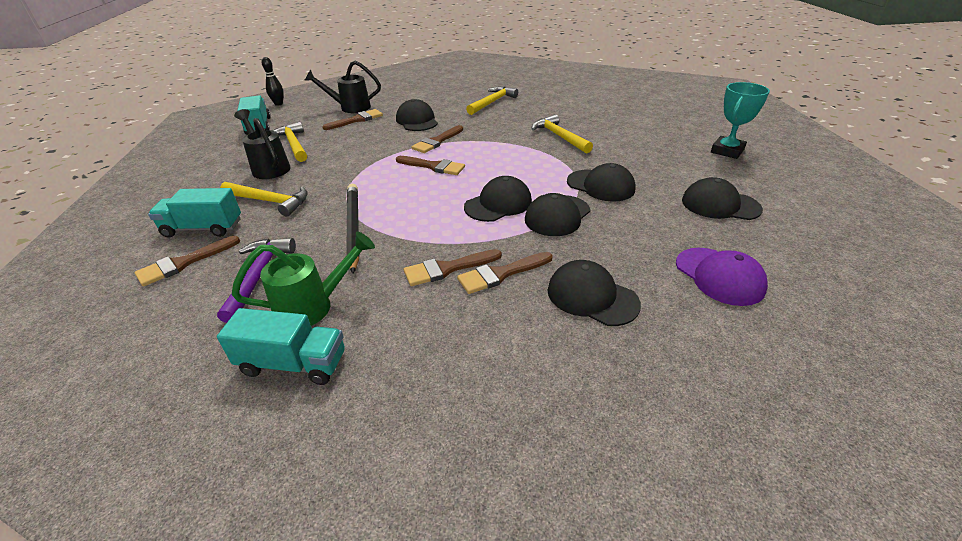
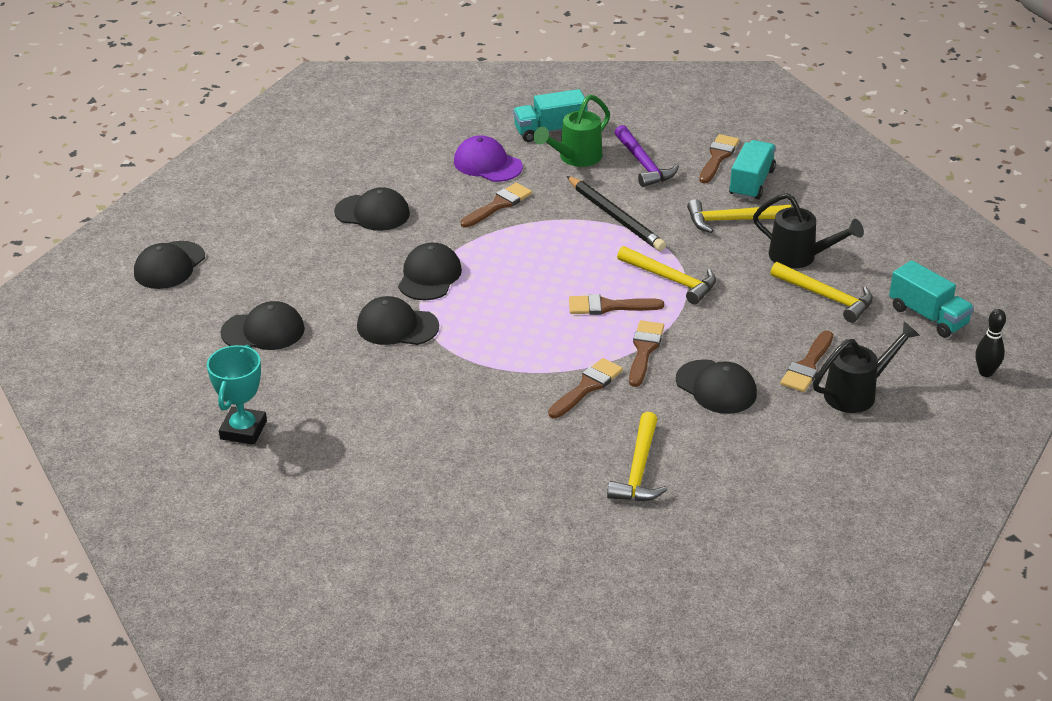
camera: 155 degrees right, 0 degrees up
turquoise truck [148,188,241,238] -> turquoise truck turned 45 degrees counterclockwise [729,140,776,200]
brown brush [457,252,553,294] -> brown brush moved to [548,358,623,418]
black cap [464,176,532,222] -> black cap moved to [134,241,205,289]
yellow hammer [532,114,593,153] -> yellow hammer moved to [617,246,716,305]
purple cap [676,248,768,306] -> purple cap moved to [454,135,523,182]

